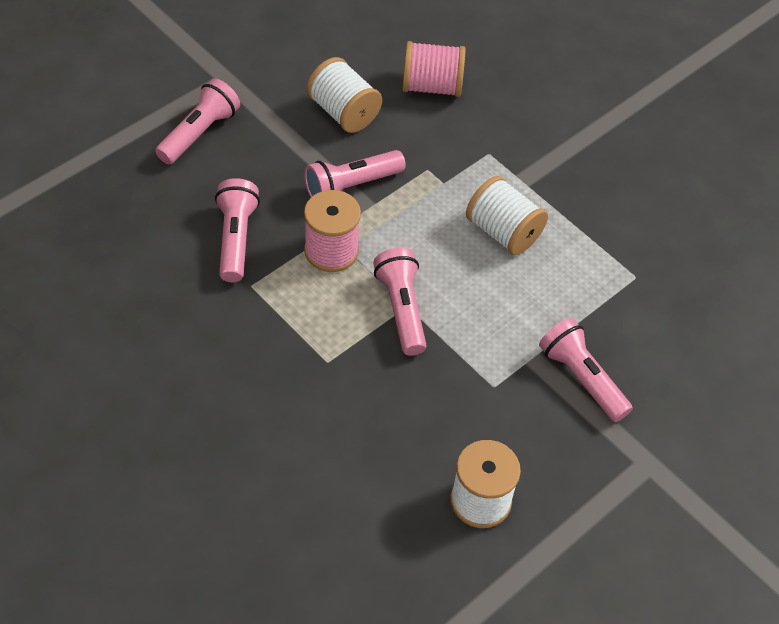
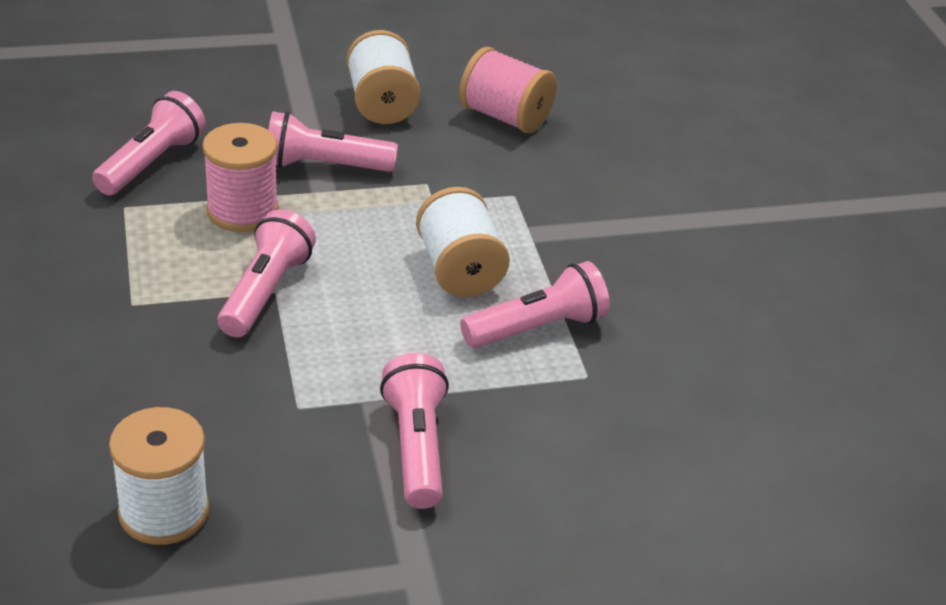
camera: 30 degrees right, 15 degrees down
pink flashlight [155,79,240,164] -> pink flashlight moved to [460,261,610,348]

